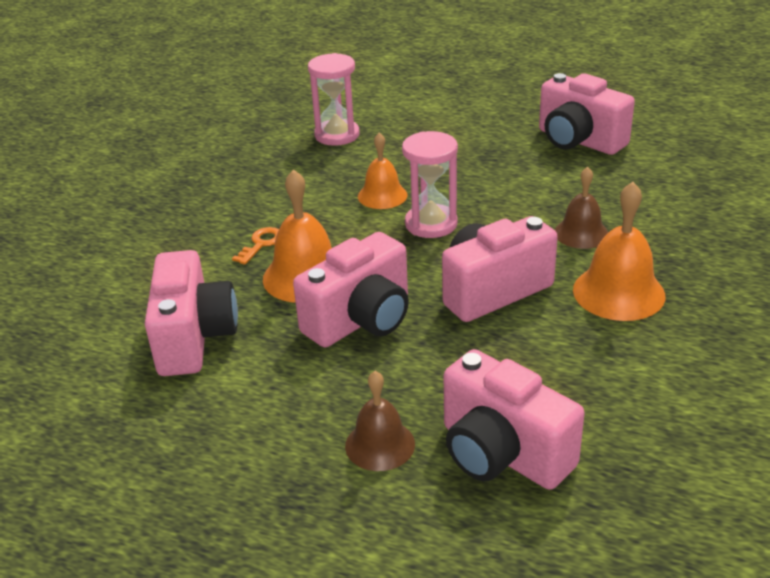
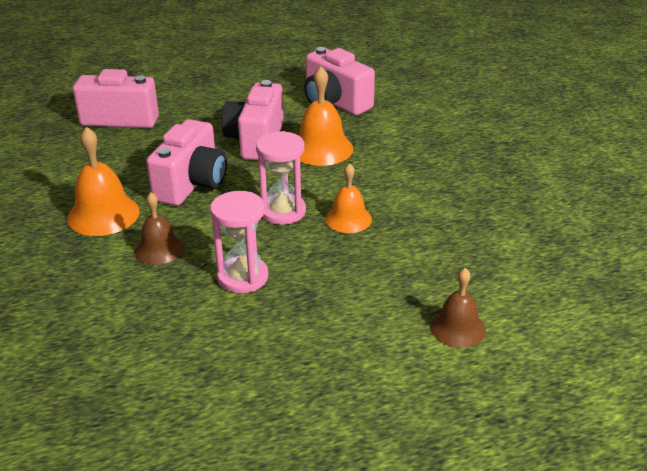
camera: 140 degrees right, 0 degrees up
orange key [232,227,279,265] -> none
pink hourglass [308,53,359,146] -> pink hourglass moved to [210,191,269,293]
brown bell [345,371,415,471] -> brown bell moved to [430,268,486,348]
pink camera [539,73,635,155] -> none

